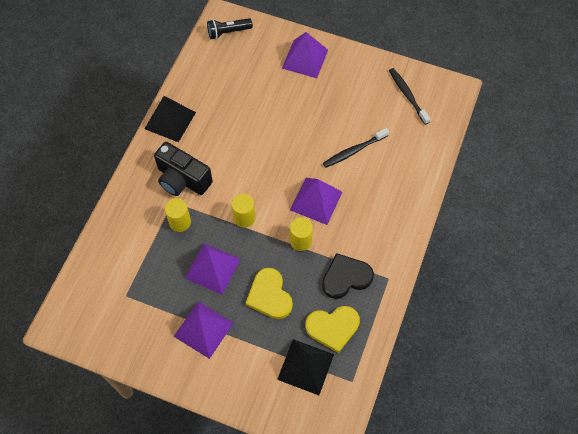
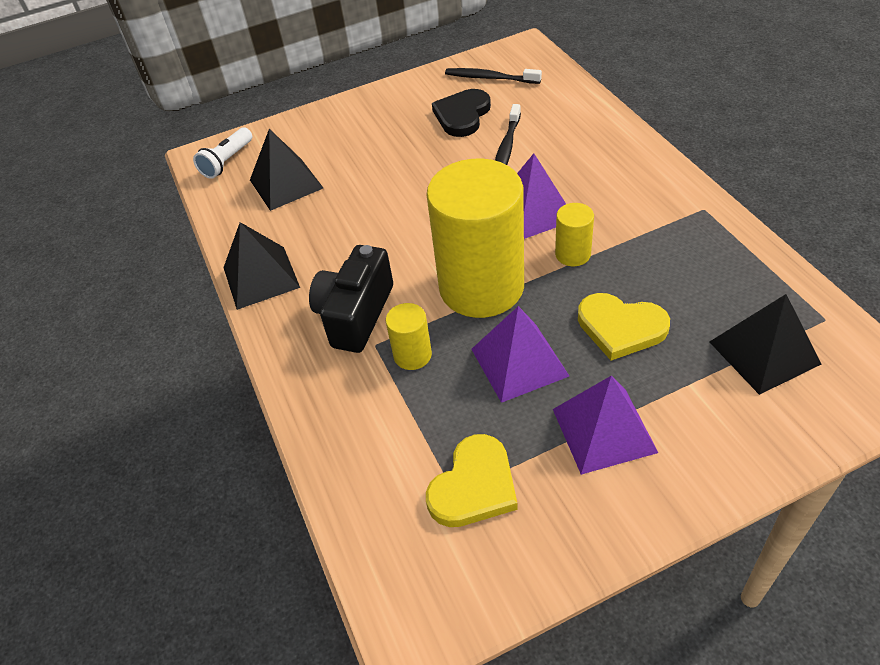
camera: 40 degrees left, 15 degrees down
black camera [154,142,213,196] -> black camera turned 120 degrees clockwise [309,245,393,353]
black flashlight [207,18,253,39] -> white flashlight [193,127,252,179]
yellow cylinder [231,194,255,227] -> yellow cylinder [427,158,524,318], size x2.35
purple pyramid [282,32,328,78] -> none
yellow heart [305,306,360,353] -> yellow heart moved to [426,434,518,527]
black heart [322,253,374,299] -> black heart moved to [432,89,491,137]
none -> black pyramid [250,129,323,211]

